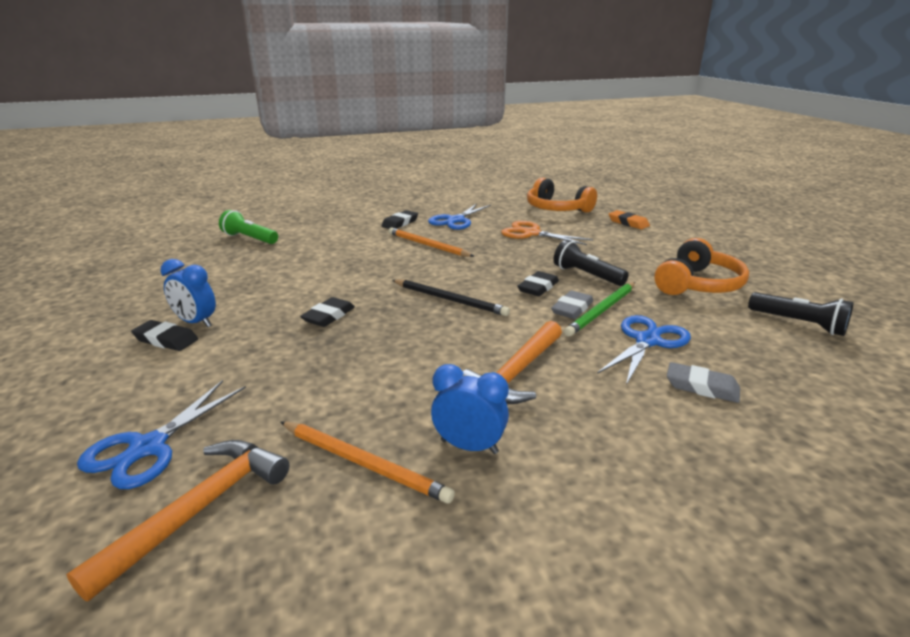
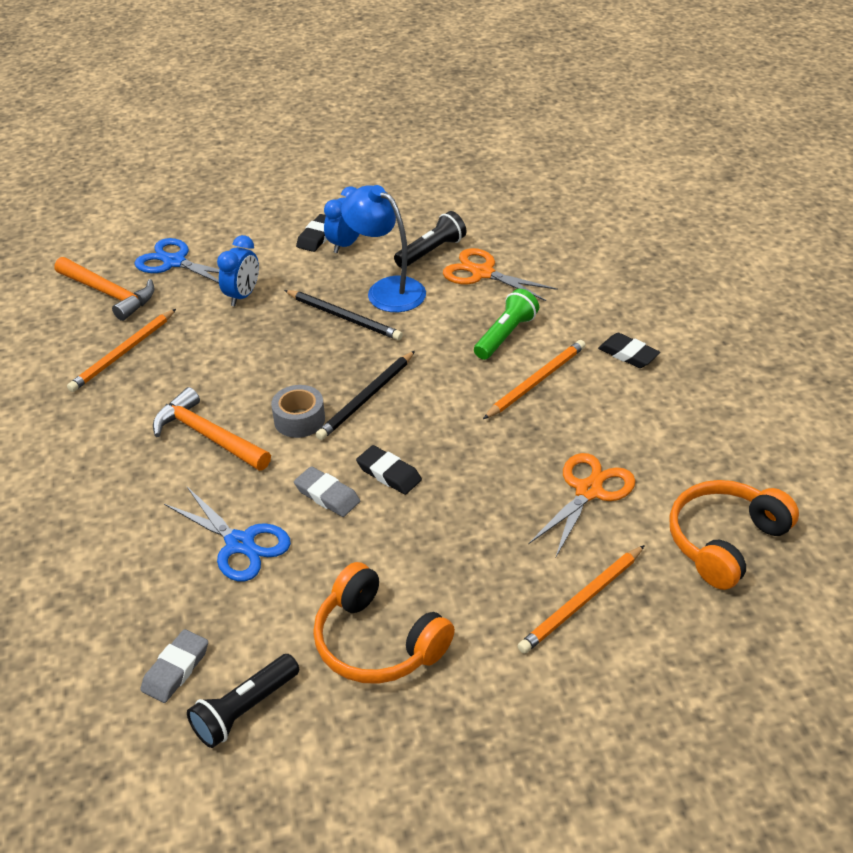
camera: 95 degrees right, 15 degrees up
green flashlight [219,210,278,244] -> green flashlight moved to [474,289,539,360]
black eraser [300,297,355,327] -> black pencil [284,290,403,340]
blue scissors [428,204,491,230] -> none
blue clock [431,364,509,454] -> blue clock moved to [217,235,259,306]
black flashlight [553,240,629,286] -> black flashlight moved to [394,211,466,268]
green pencil [564,282,635,337] -> none
orange eraser [609,210,650,229] -> none
grey eraser [667,362,740,403] -> grey eraser moved to [141,629,208,703]
none -> grey tape [271,385,325,438]
none -> blue lamp [341,185,426,312]
none -> orange scissors [443,248,558,301]
none -> orange pencil [518,545,645,654]

